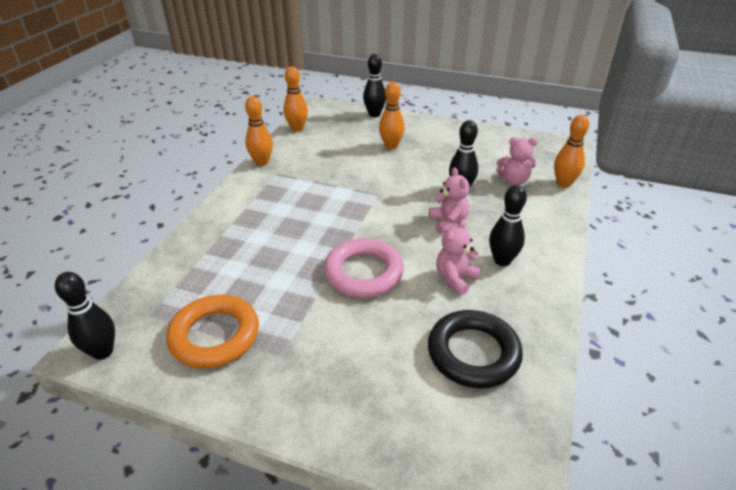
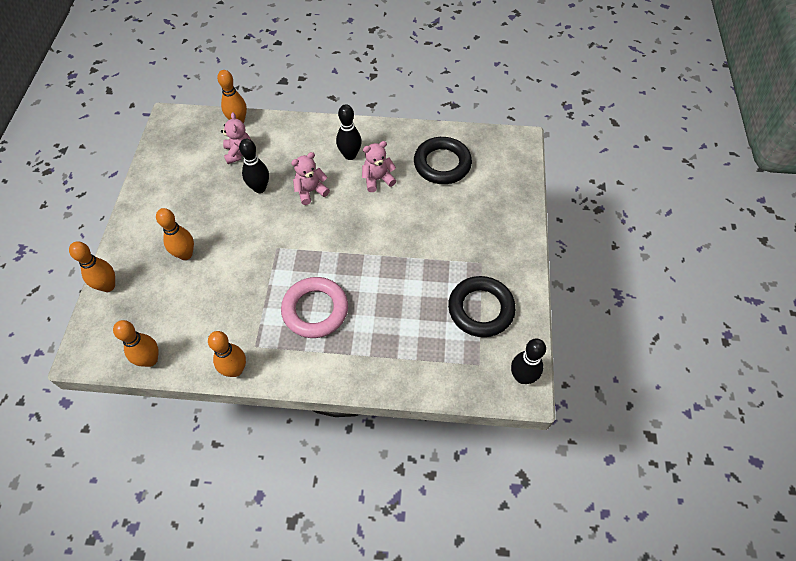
camera: 105 degrees left, 20 degrees up
orange ring [166,295,259,368] -> black ring [448,276,516,337]
pink ring [324,238,404,298] -> pink ring moved to [281,277,348,338]
black bowling pin [363,54,386,117] -> orange bowling pin [69,242,115,292]
pink teddy bear [436,219,481,296] -> pink teddy bear turned 135 degrees clockwise [362,141,396,192]

